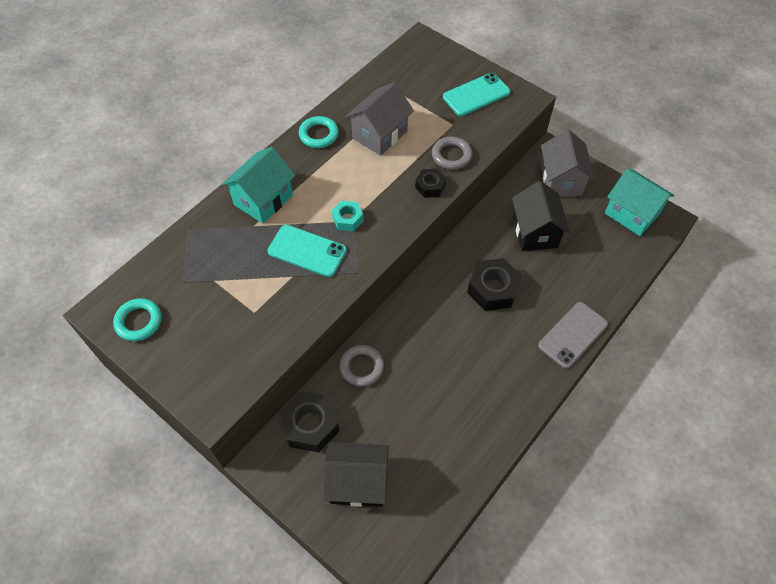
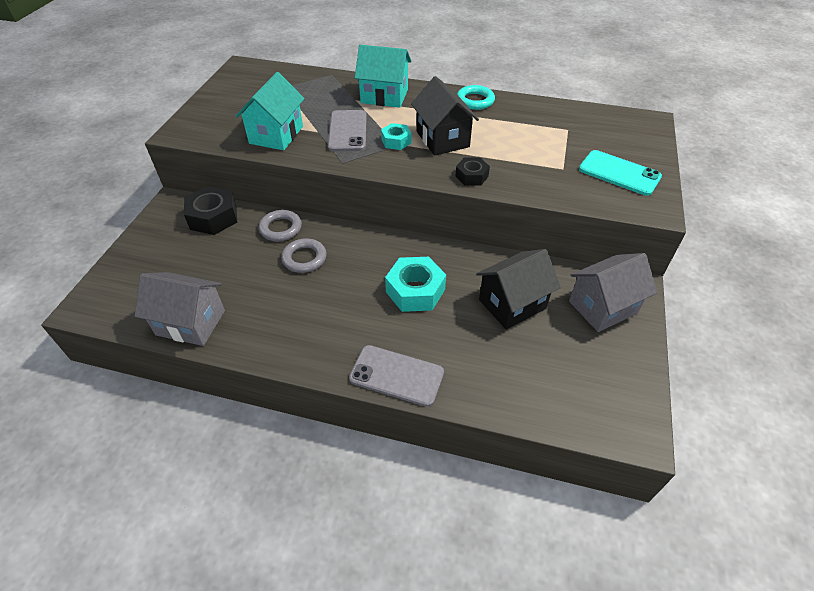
camera: 65 degrees right, 10 degrees down
turquoise ring [113,298,162,341] -> none
turquoise phone [268,225,347,277] -> grey phone [328,110,367,151]
black house [323,442,389,507] -> black house moved to [411,76,479,156]
grey house [345,82,414,156] -> grey house moved to [135,272,225,346]
grey ring [432,137,472,170] -> grey ring moved to [281,238,327,273]
black nut [467,258,522,311] -> turquoise nut [385,257,446,312]
turquoise house [605,168,674,236] -> turquoise house moved to [235,72,305,150]

